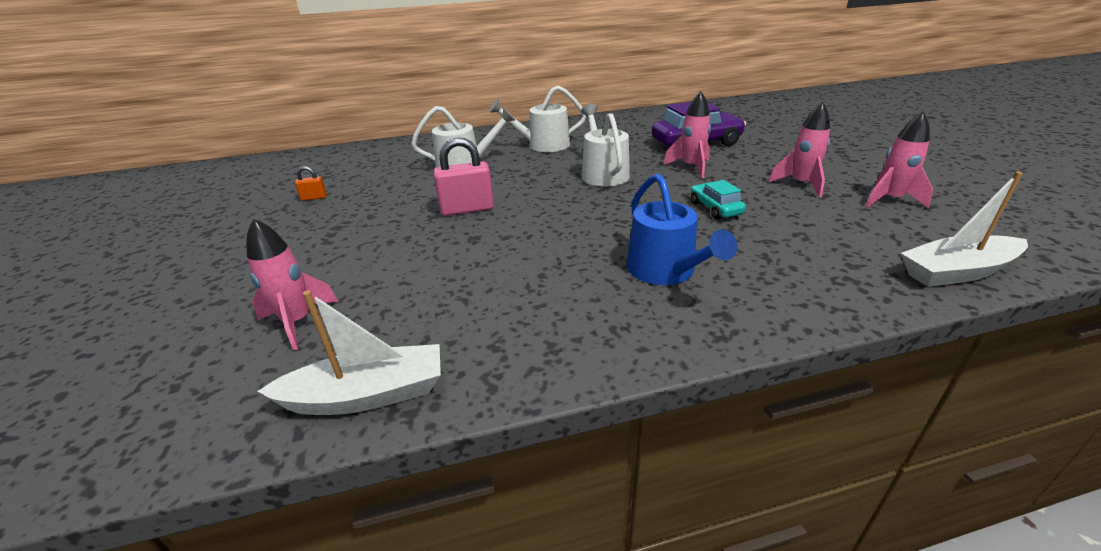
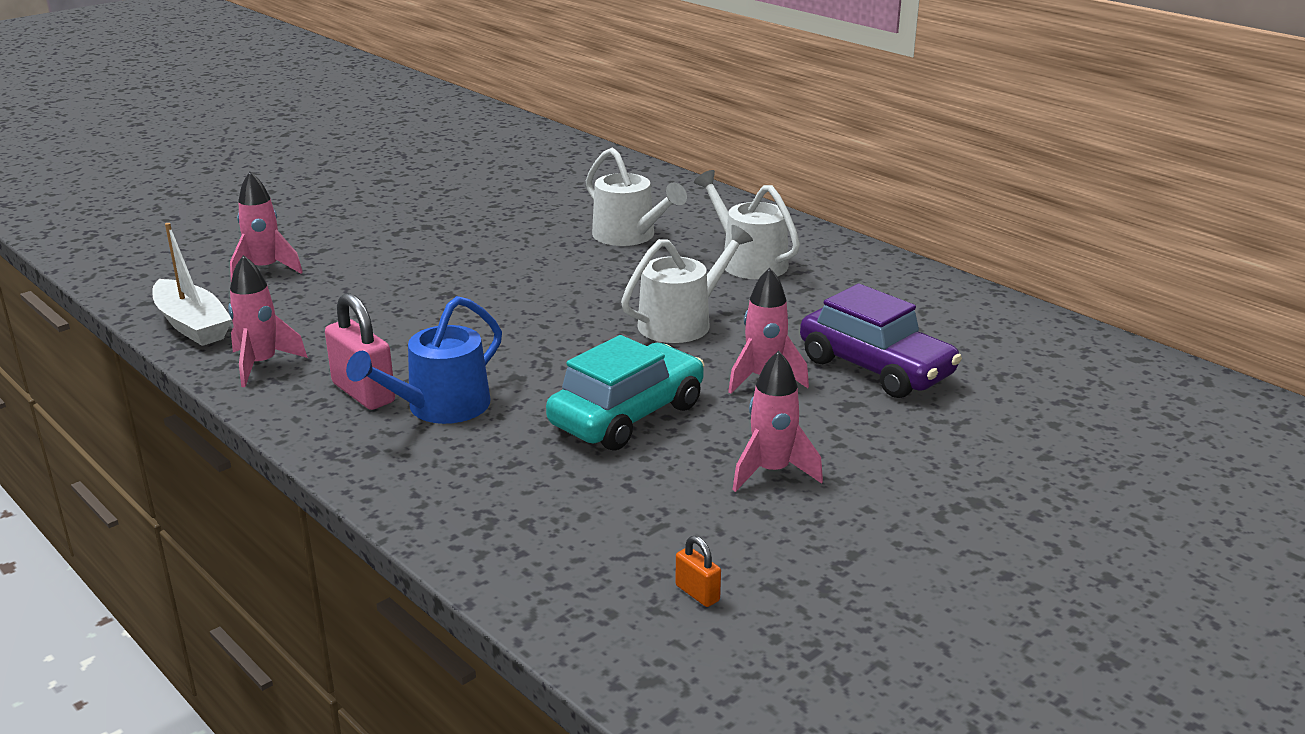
camera: 60 degrees right, 5 degrees down
orange padlock [295,166,327,201] -> orange padlock moved to [675,536,721,607]
pink padlock [433,137,494,216] -> pink padlock moved to [325,293,395,410]
turquoise car [691,180,746,220] -> turquoise car [546,335,704,450], size x1.89
pink rocket [865,111,933,208] -> pink rocket moved to [228,255,308,387]
white boat [901,172,1028,287] -> none

